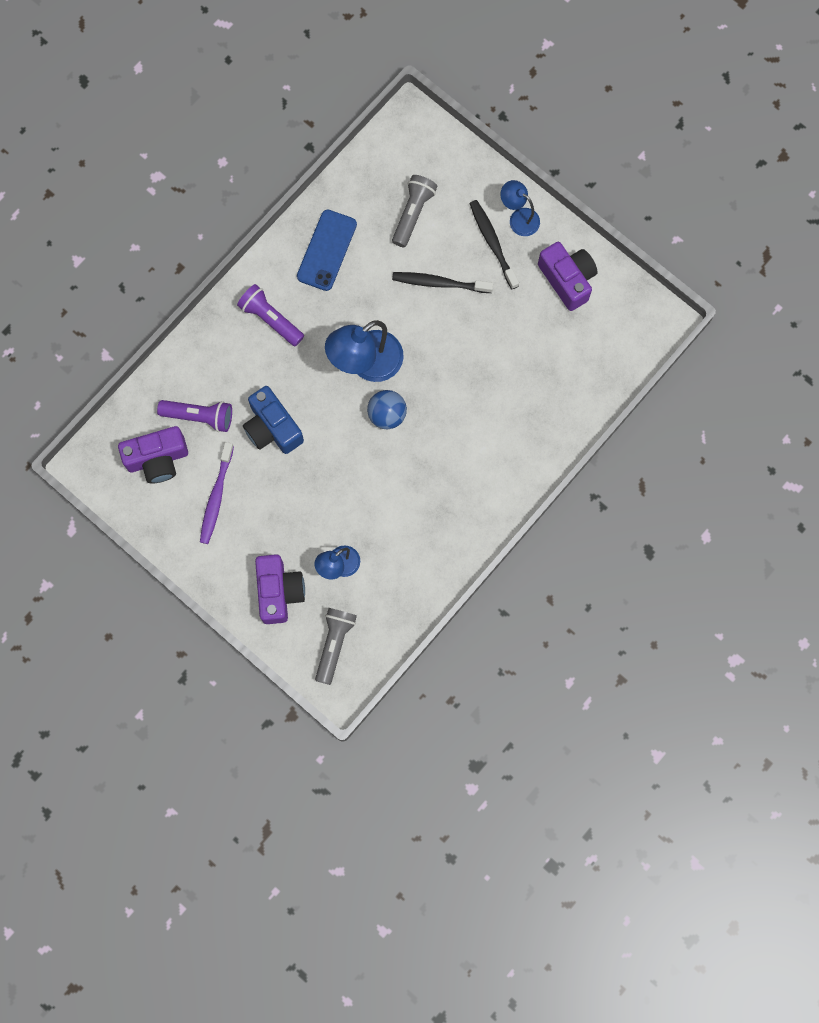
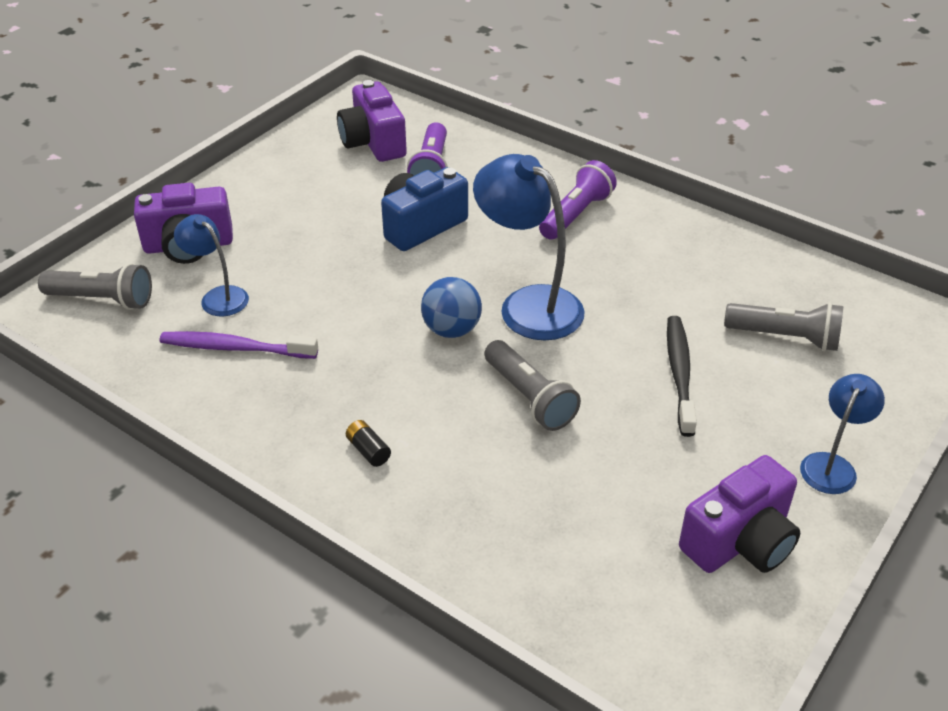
camera: 85 degrees right, 35 degrees down
purple toothbrush [200,442,234,544] -> purple toothbrush moved to [159,331,318,359]
blue phone [297,210,357,291] -> none
black toothbrush [469,200,519,289] -> none
none -> black battery [346,420,391,467]
none -> grey flashlight [485,340,581,431]

